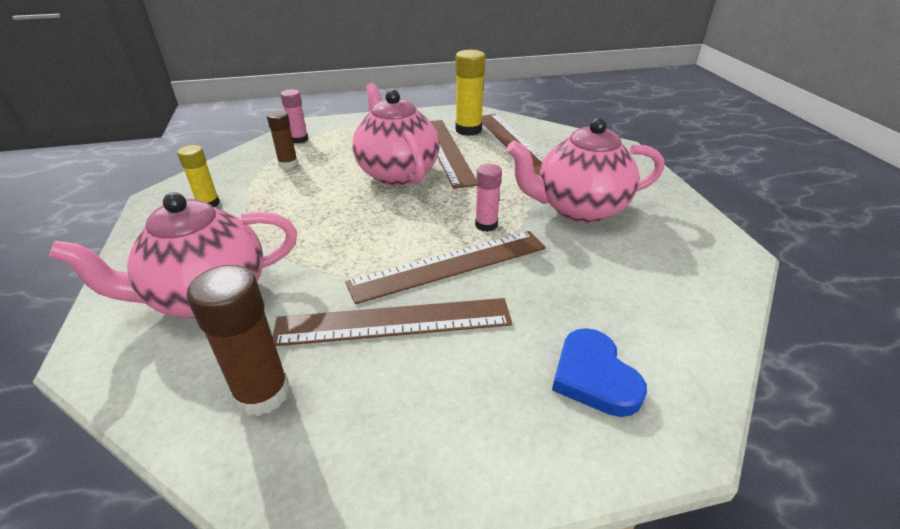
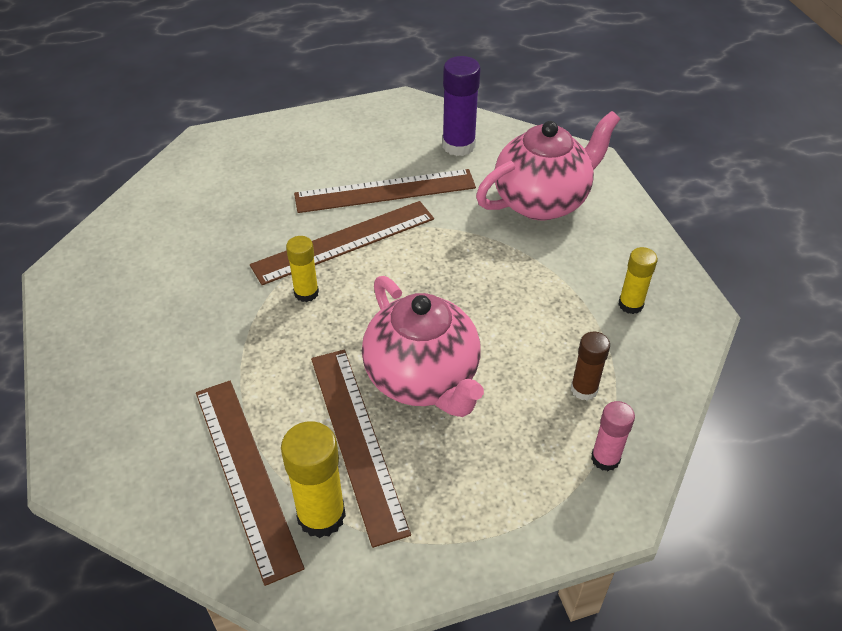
camera: 175 degrees right, 10 degrees up
brown glue stick [187,265,290,416] -> purple glue stick [442,56,481,156]
pink glue stick [475,164,502,232] -> yellow glue stick [286,236,319,302]
pink teapot [507,118,664,223] -> none
blue heart [552,328,647,417] -> none

